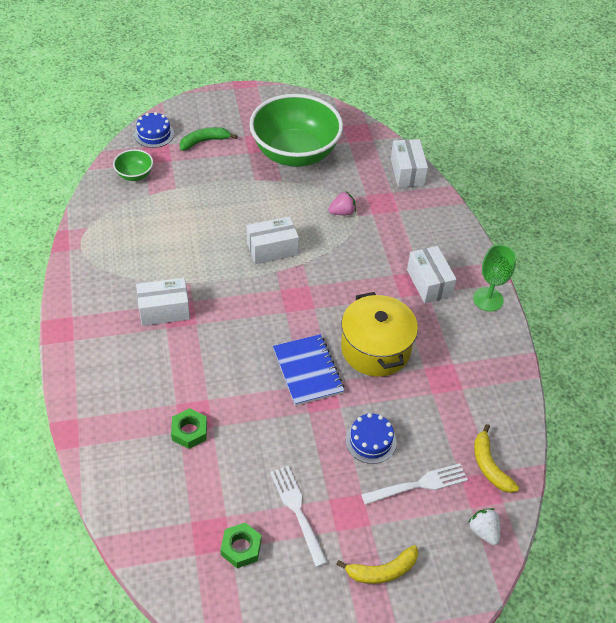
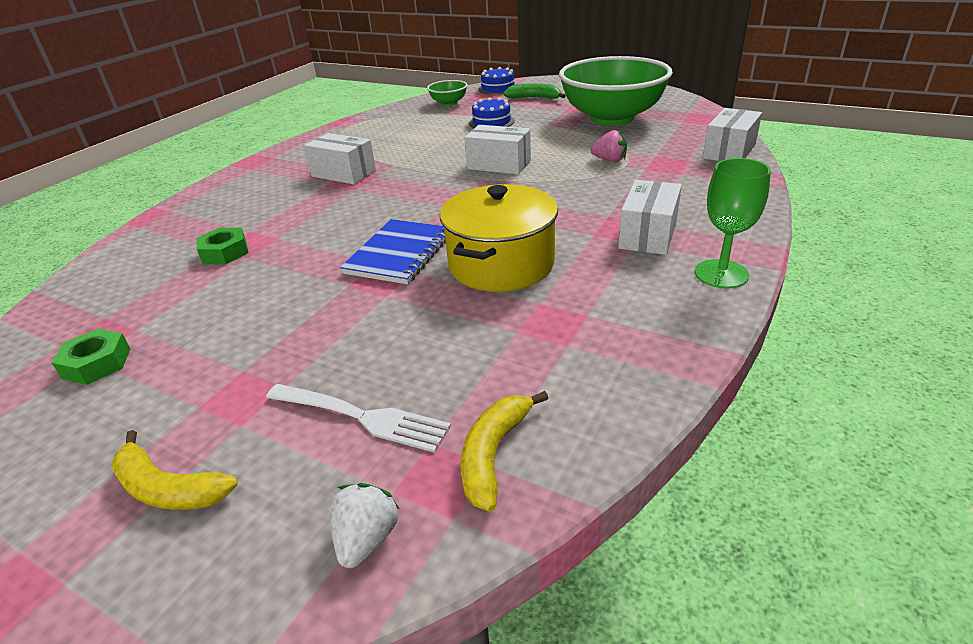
camera: 45 degrees right, 15 degrees down
white fork [270,466,328,567] -> none
blue cake [346,413,396,464] -> blue cake moved to [469,97,515,128]

